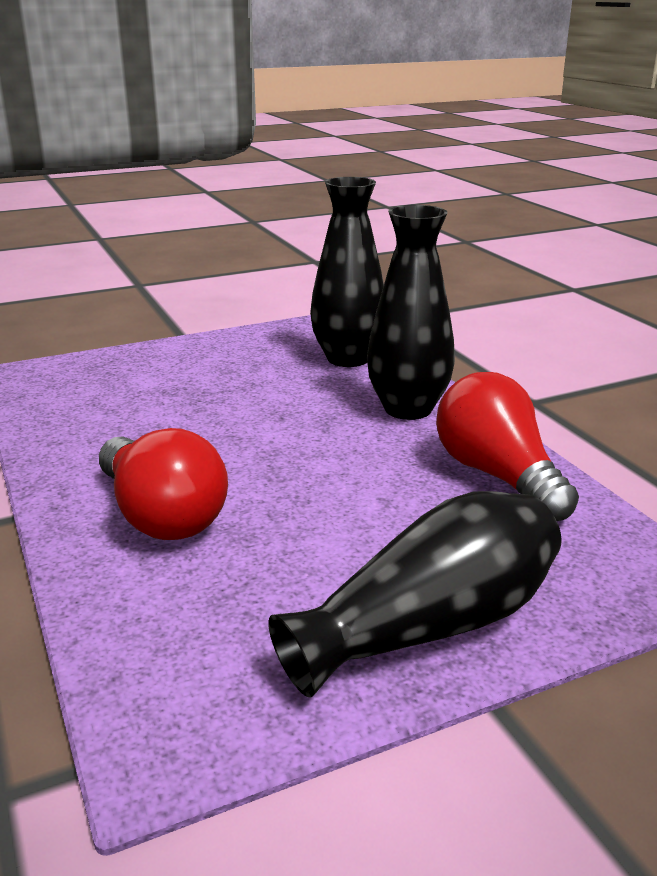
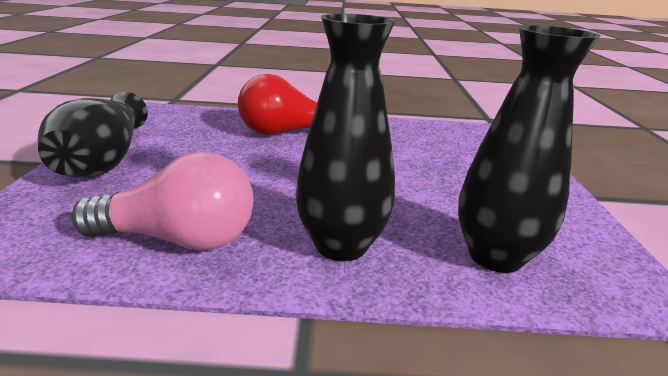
camera: 115 degrees right, 0 degrees up
red light bulb [436,372,579,521] -> pink light bulb [72,152,254,251]

